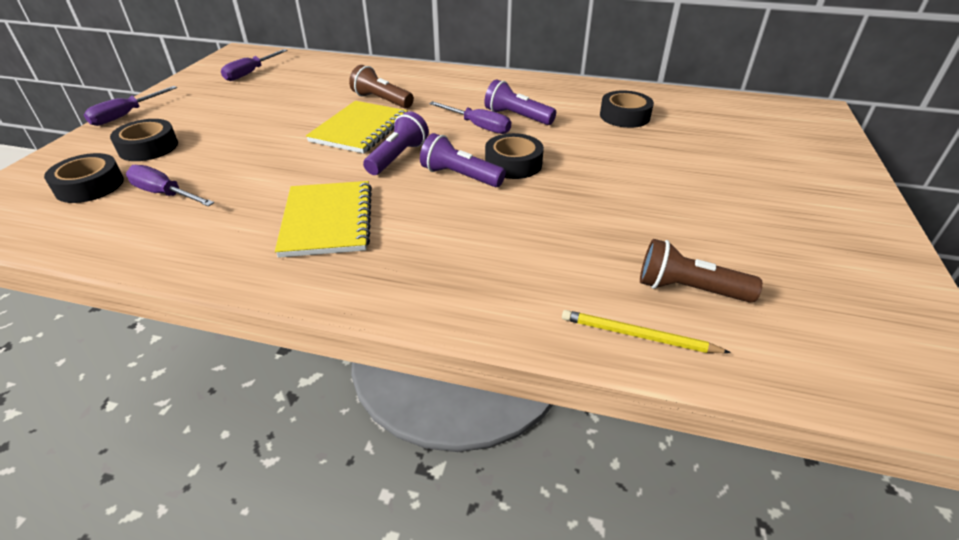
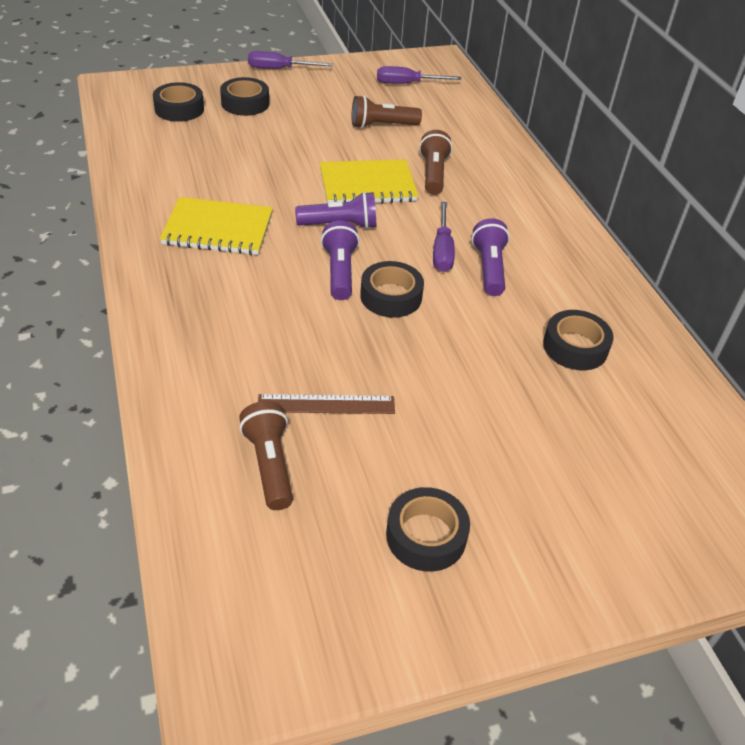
camera: 55 degrees right, 5 degrees up
purple screwdriver [126,165,214,207] -> none
yellow notebook [275,181,372,258] -> yellow notebook turned 45 degrees clockwise [160,197,273,255]
yellow pencil [562,310,731,353] -> none
none -> brown ruler [258,394,395,414]
none -> brown flashlight [352,95,422,128]
none -> black tape [386,487,470,572]

